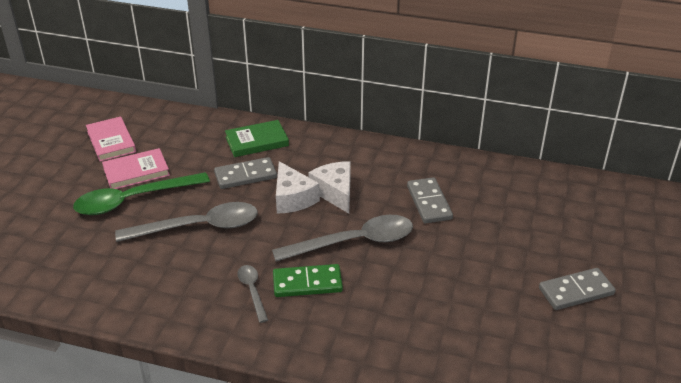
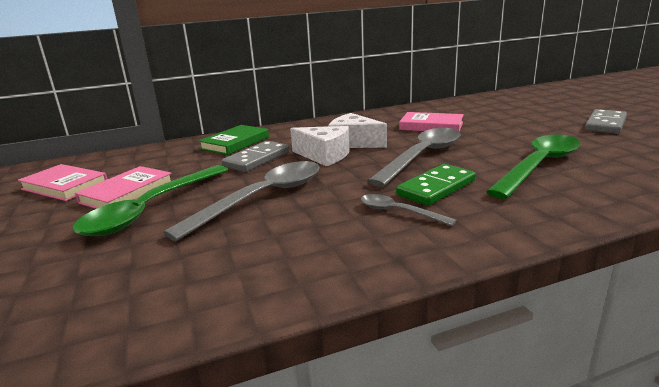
camera: 35 degrees left, 15 degrees down
grey domino [407,177,453,223] -> pink book [399,112,464,131]
none -> green spoon [486,135,581,199]

